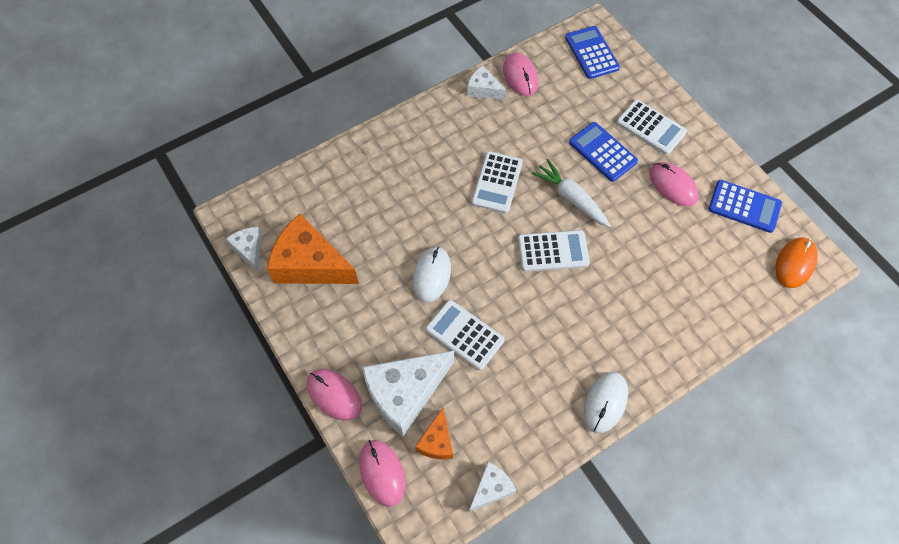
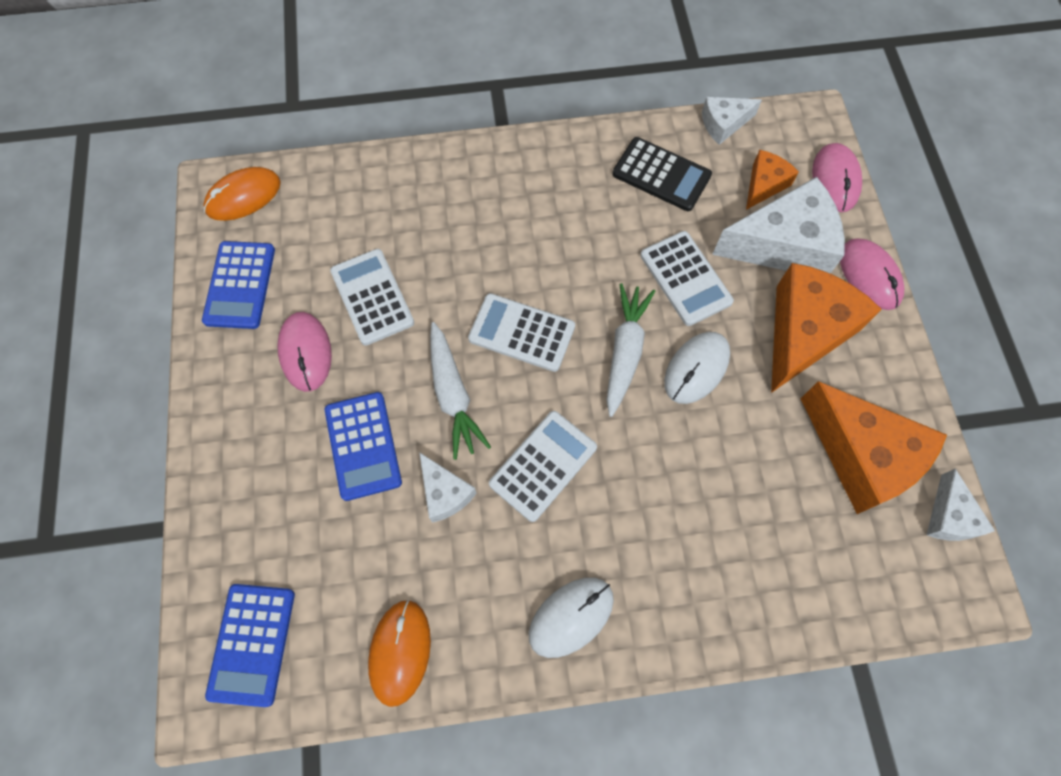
camera: 155 degrees left, 5 degrees up
white cheese [467,65,507,100] -> white cheese moved to [419,452,477,523]
pink mouse [503,53,538,96] -> orange mouse [368,600,431,707]
white mouse [584,372,628,433] -> white mouse moved to [529,578,614,658]
white calculator [616,99,687,155] -> white calculator moved to [330,249,414,346]
blue calculator [708,180,782,233] -> blue calculator turned 135 degrees counterclockwise [202,241,275,329]
none -> white carrot [607,283,655,417]
none -> black calculator [612,137,712,211]
none -> orange cheese [771,263,882,393]

